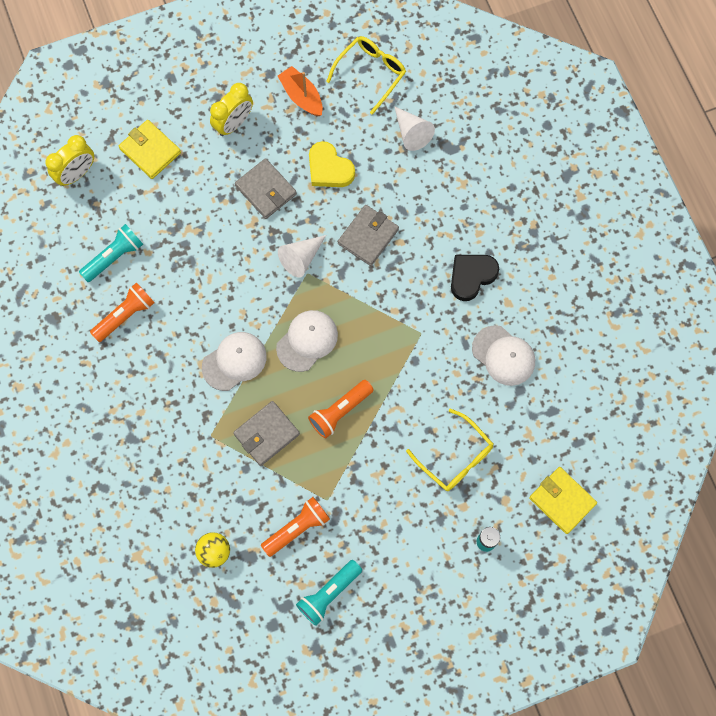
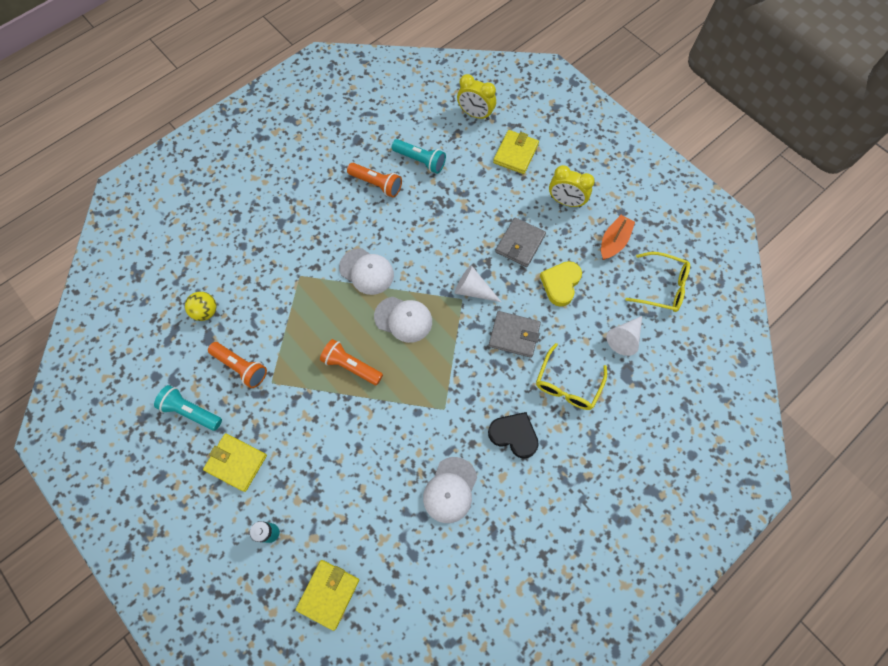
camera: 70 degrees right, 5 degrees down
grey wallet [233,401,300,466] -> none
yellow glasses [406,409,493,491] -> yellow glasses moved to [536,343,607,410]
none -> yellow wallet [203,433,267,492]

